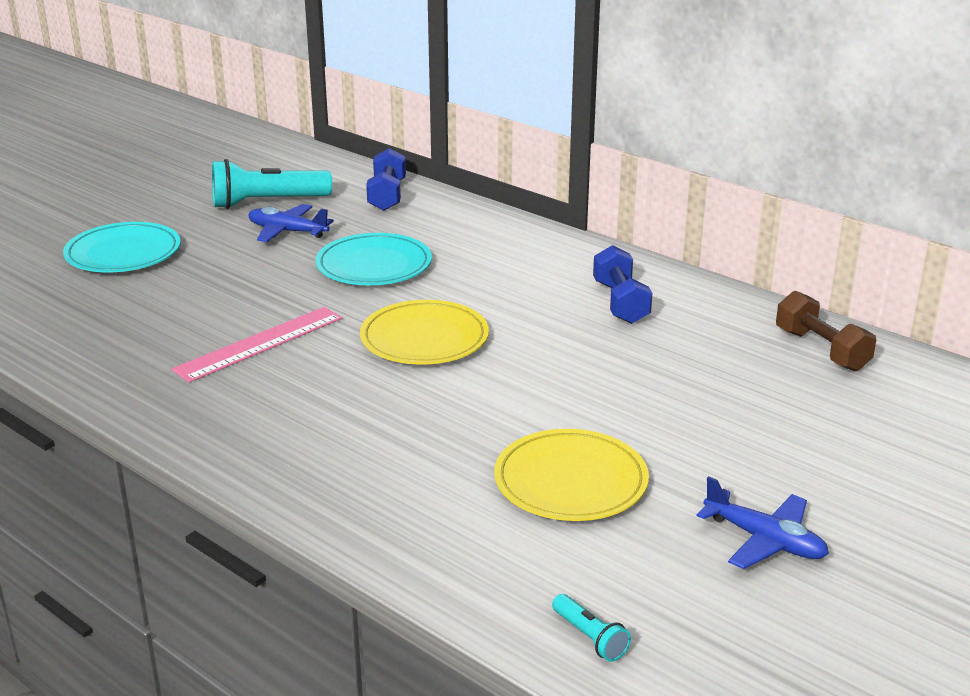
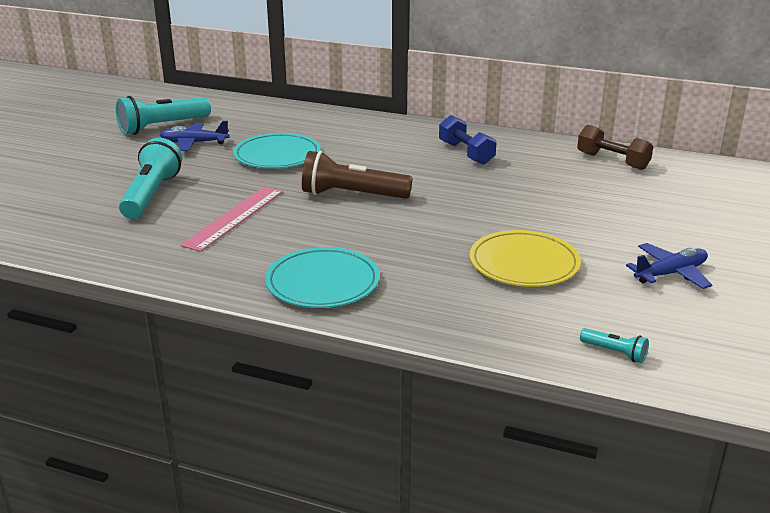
camera: 20 degrees left, 0 degrees up
turquoise plate [63,222,181,272] -> turquoise plate moved to [265,247,380,308]
yellow plate [360,300,489,365] -> brown flashlight [302,151,413,199]
blue dumbbell [366,148,406,211] -> none
blue plane [696,476,829,569] -> blue plane turned 45 degrees counterclockwise [626,243,712,289]
none -> turquoise flashlight [119,138,182,219]

